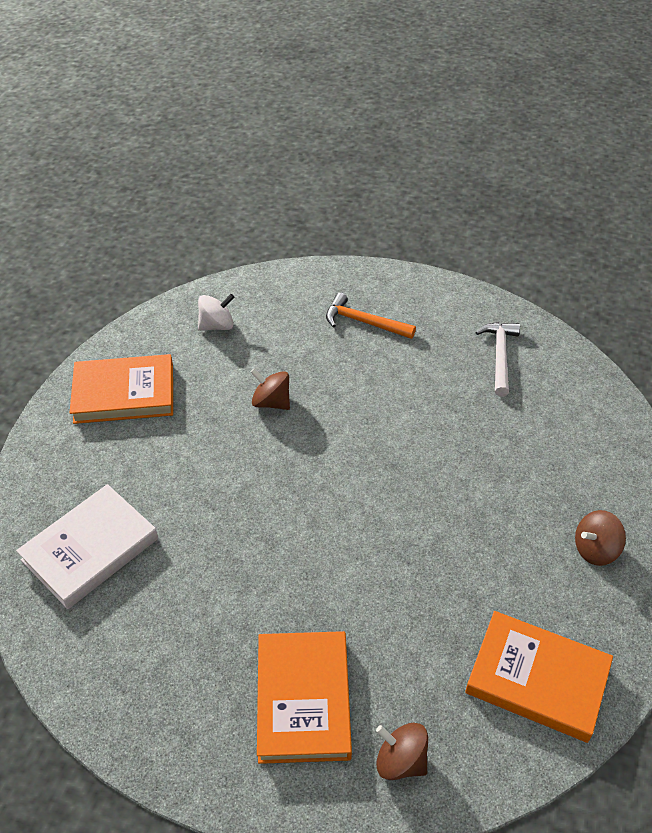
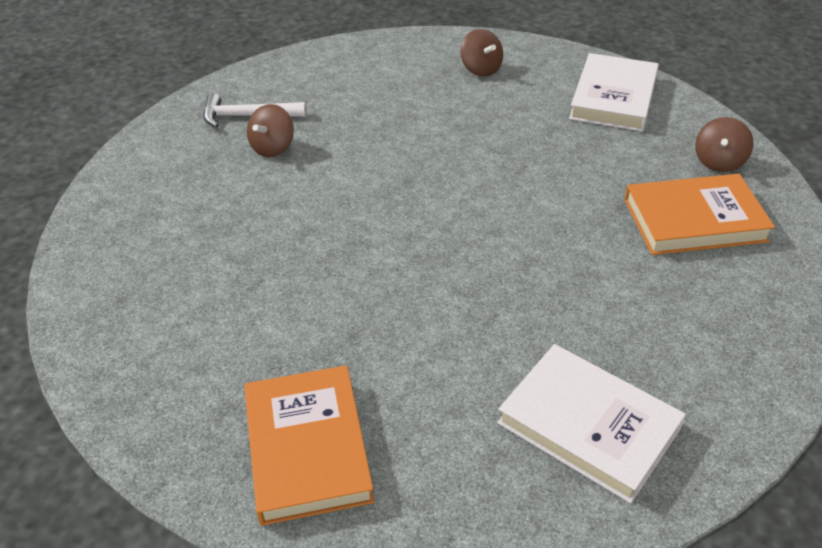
camera: 95 degrees left, 5 degrees down
white spinning top [198,294,235,331] -> none
brown spinning top [251,368,290,410] -> brown spinning top moved to [247,104,294,157]
orange hammer [326,293,416,339] -> none
orange book [465,611,613,743] -> white book [569,53,659,132]

